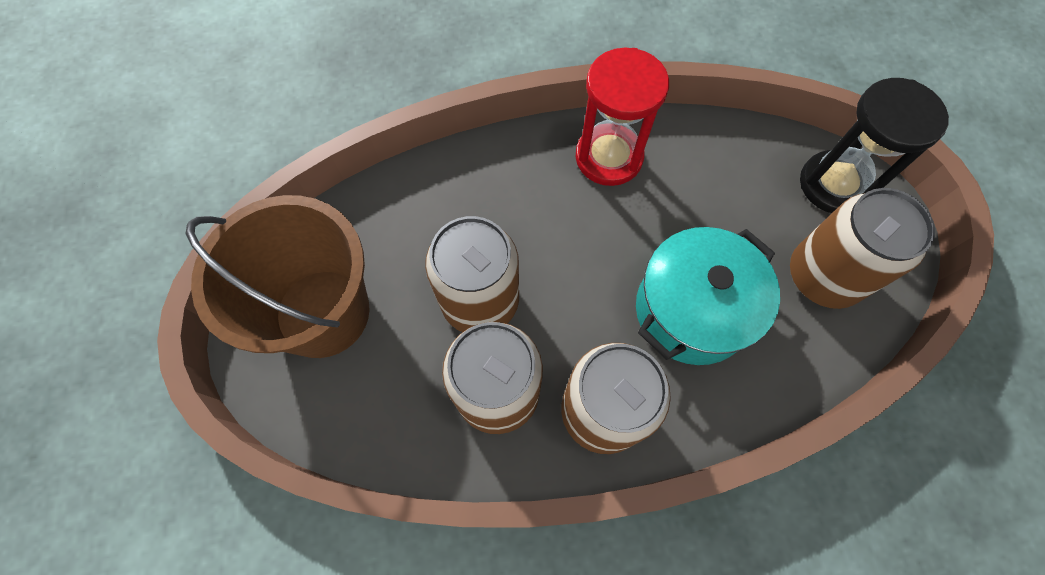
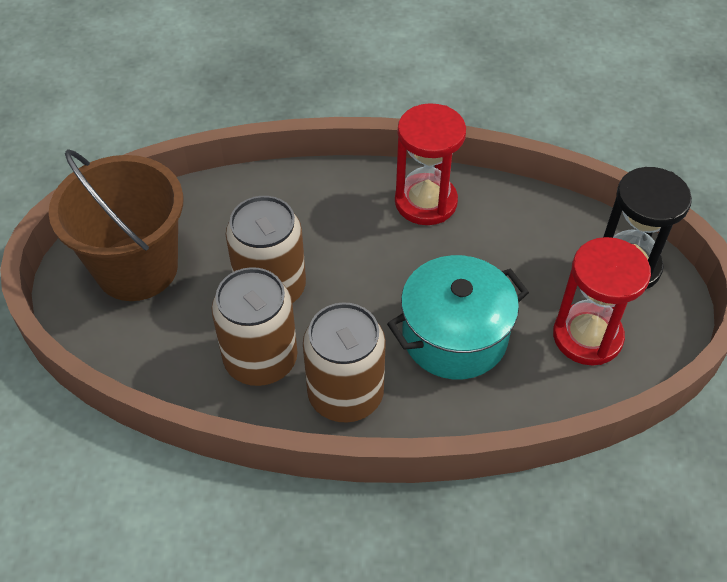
camera: 15 degrees right, 15 degrees down
brown can [790,188,935,309] -> red hourglass [553,237,651,366]

